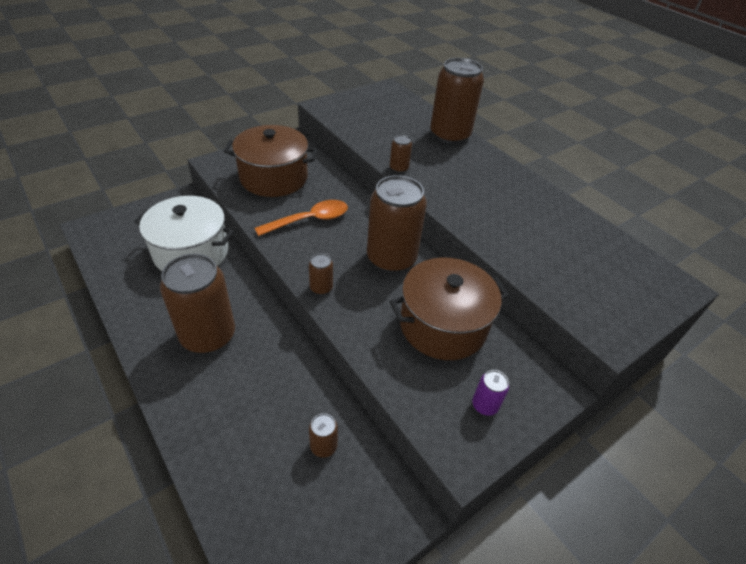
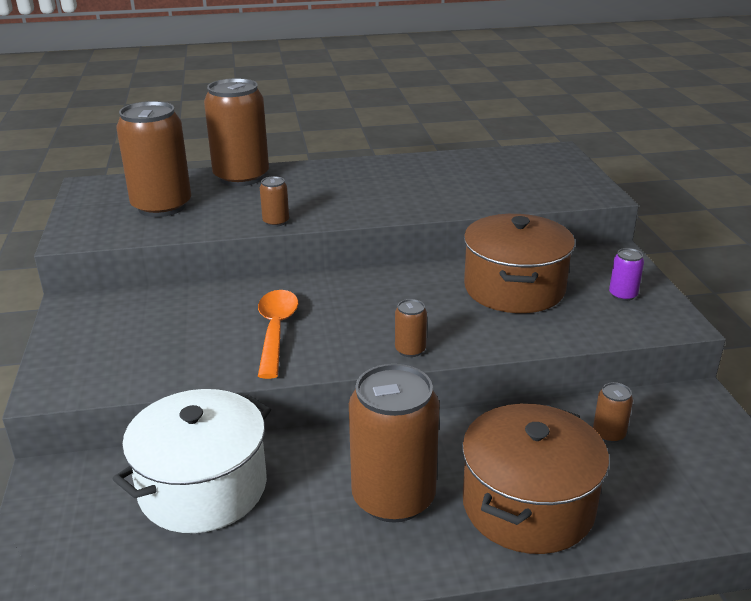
camera: 60 degrees left, 15 degrees down
brown pot [224,125,317,197] -> brown pot moved to [462,404,609,554]
brown can [367,175,427,273] -> brown can moved to [116,101,191,217]

